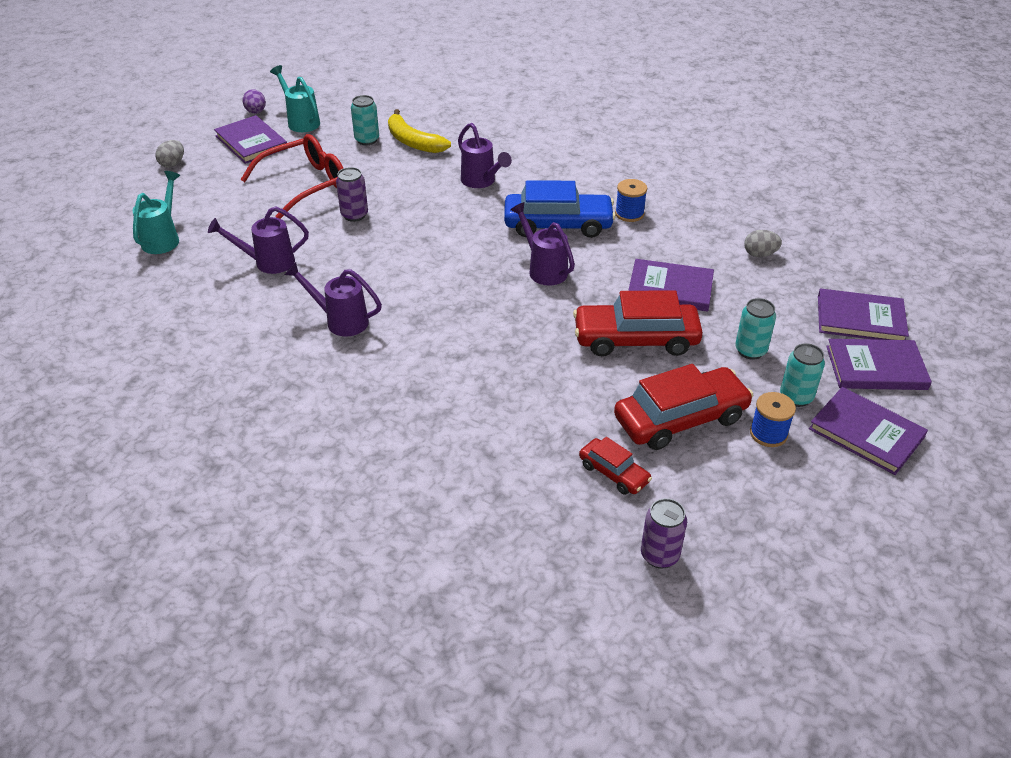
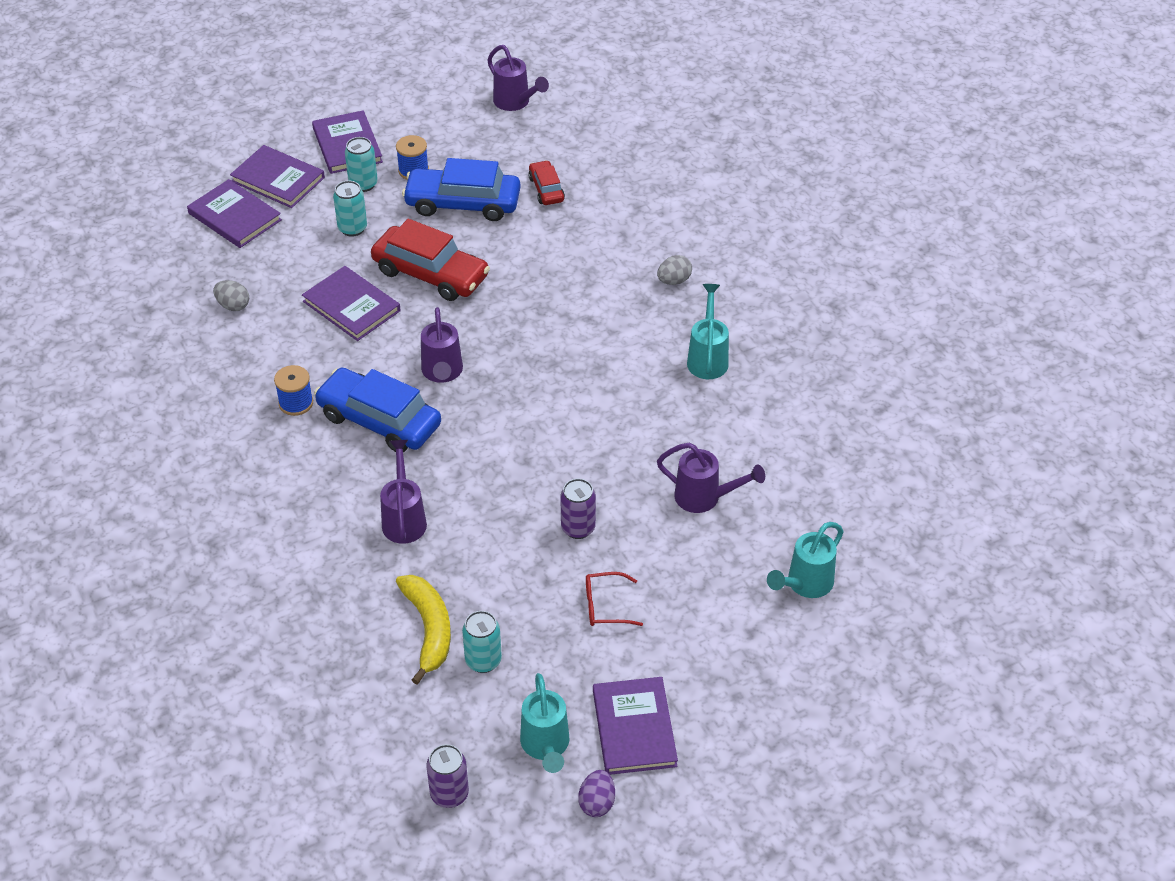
camera: 150 degrees left, 5 degrees up
grey egg [155,140,184,168] -> grey egg moved to [657,255,692,285]
red glasses [240,134,343,219] -> red glasses [586,572,643,626], size x0.50
purple watering can [284,262,382,336] -> purple watering can moved to [487,45,549,111]
red car [614,364,753,450] -> blue car [402,158,520,221]
purple can [641,498,687,569] -> purple can moved to [426,744,469,808]
none -> turquoise watering can [687,284,729,379]

